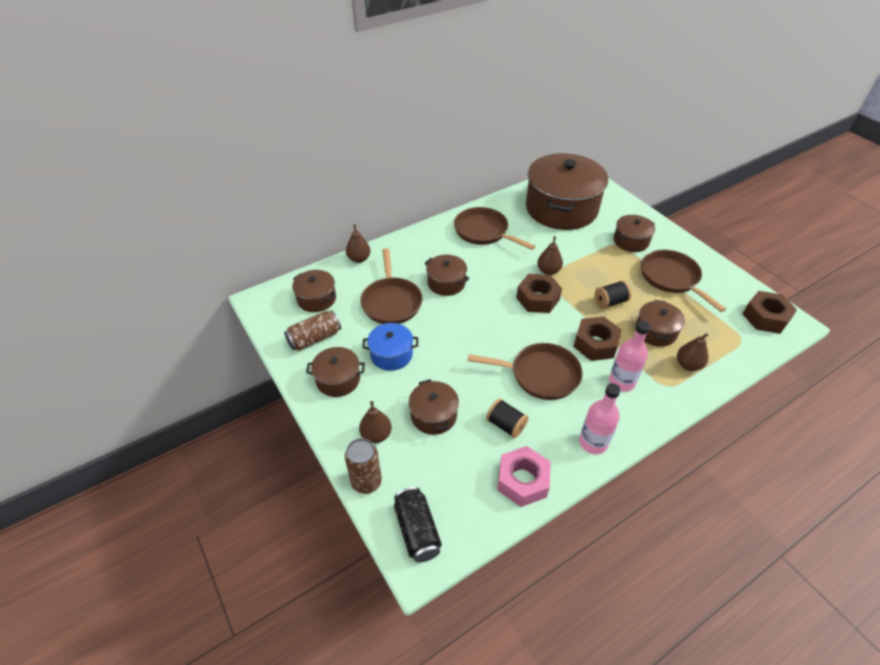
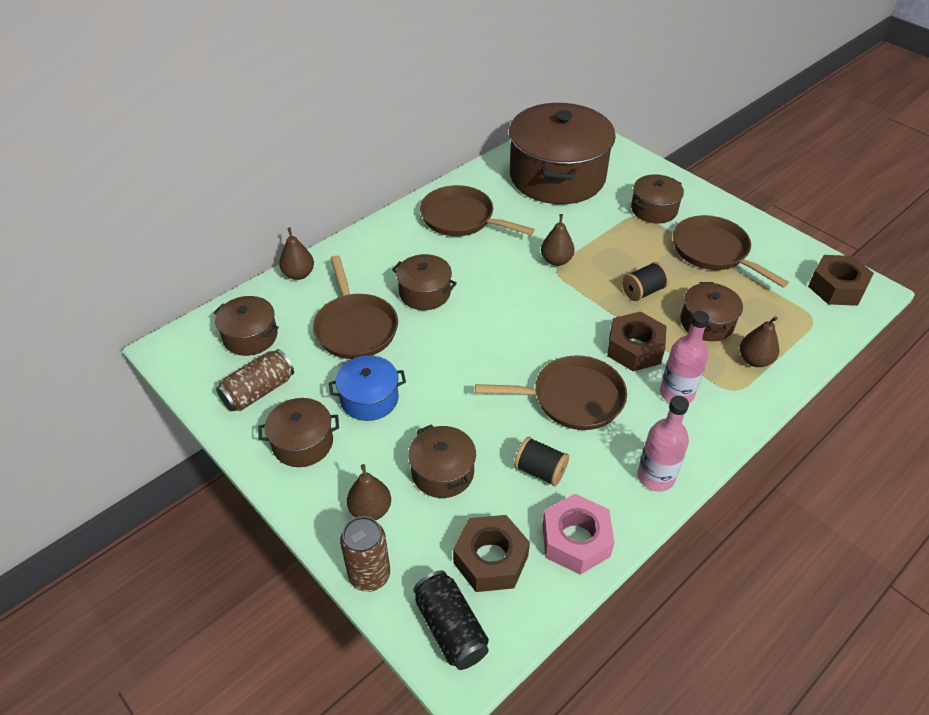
camera: 10 degrees left, 0 degrees up
brown nut [516,274,562,313] -> brown nut moved to [453,515,530,592]

